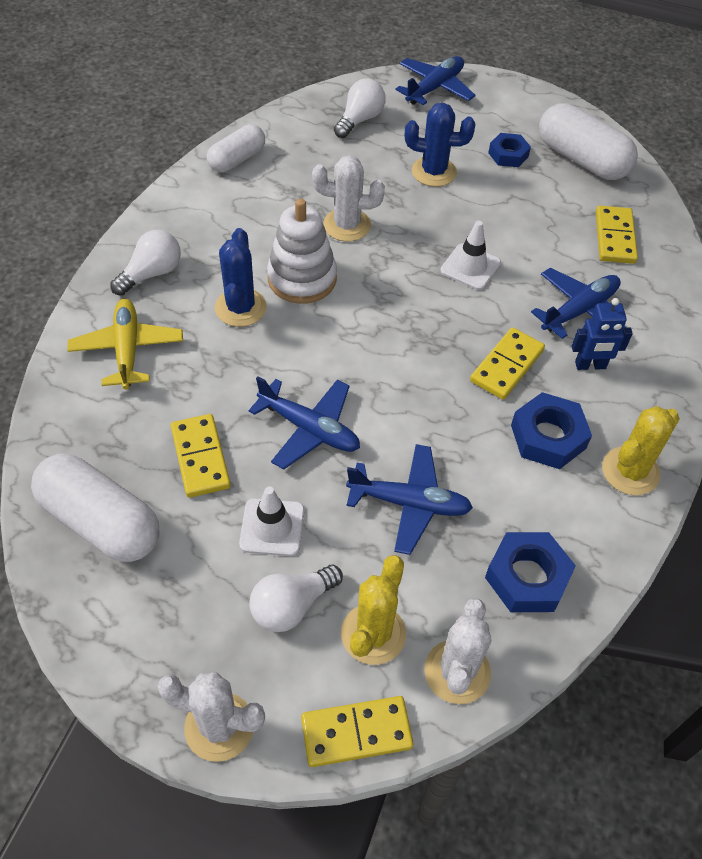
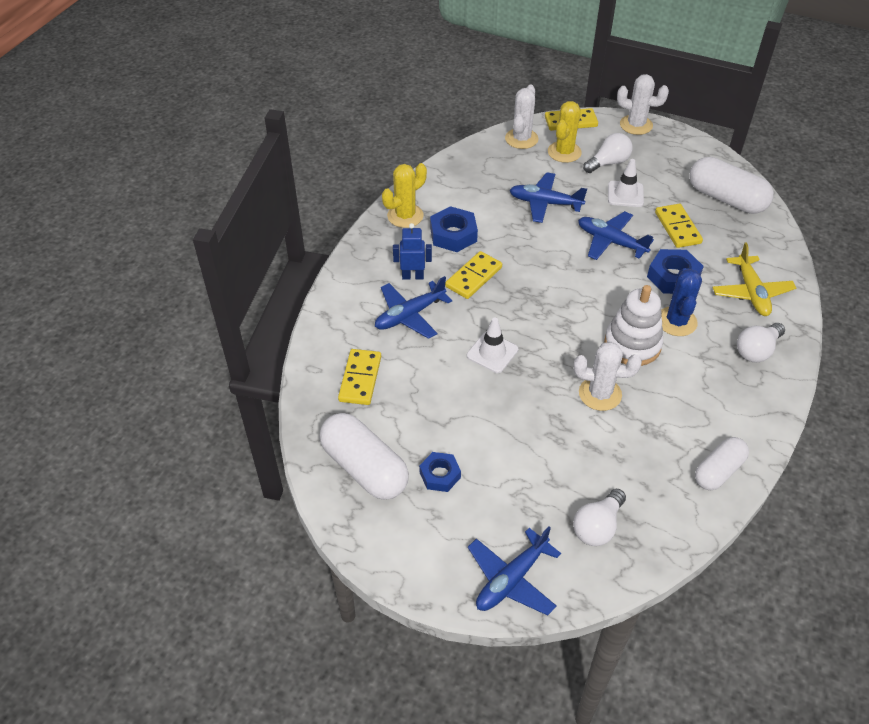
camera: 175 degrees left, 5 degrees down
blue cactus [405,103,475,187] -> none
blue nut [485,532,576,612] -> blue nut moved to [647,249,704,294]

